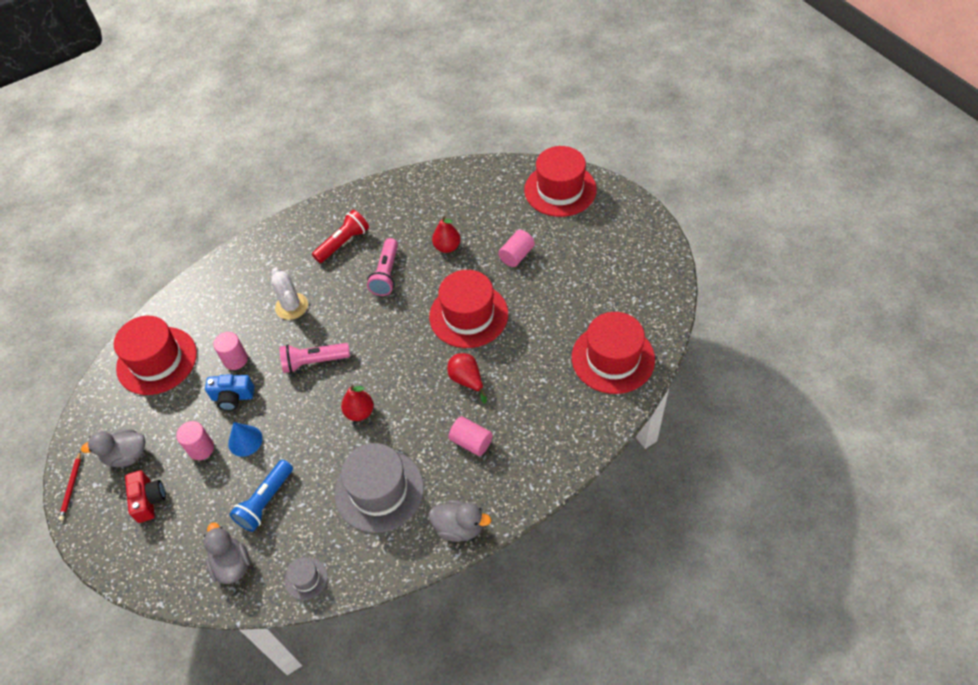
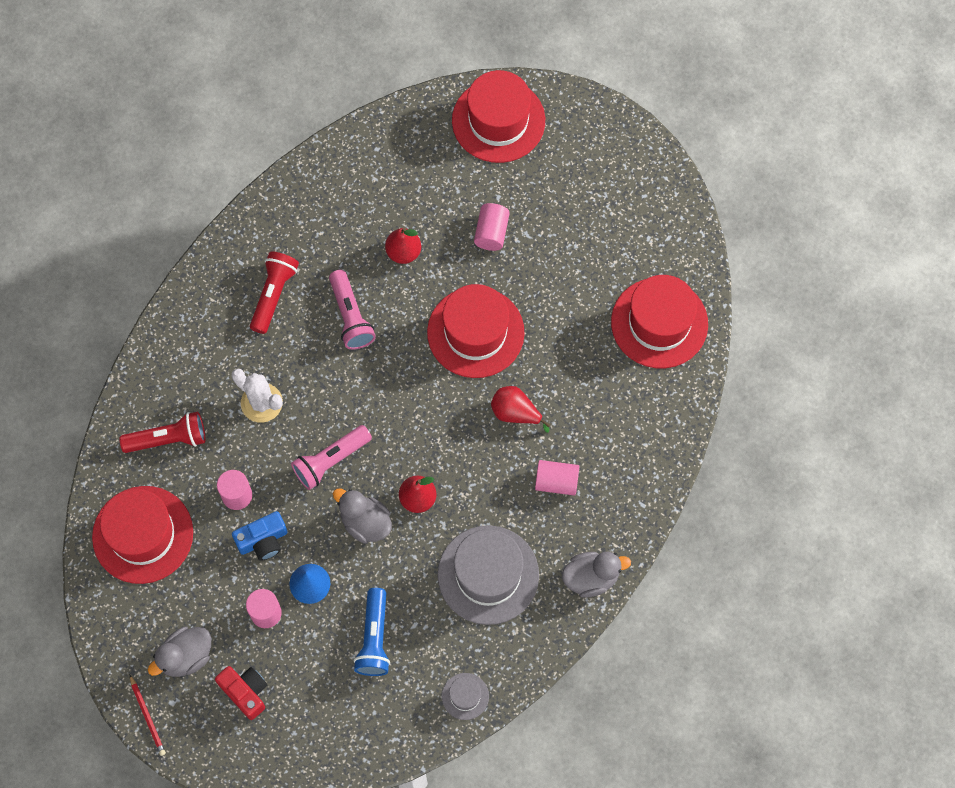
camera: 30 degrees left, 15 degrees up
grey duck [203,522,250,584] -> grey duck moved to [333,489,392,543]
none -> red flashlight [119,412,205,453]

